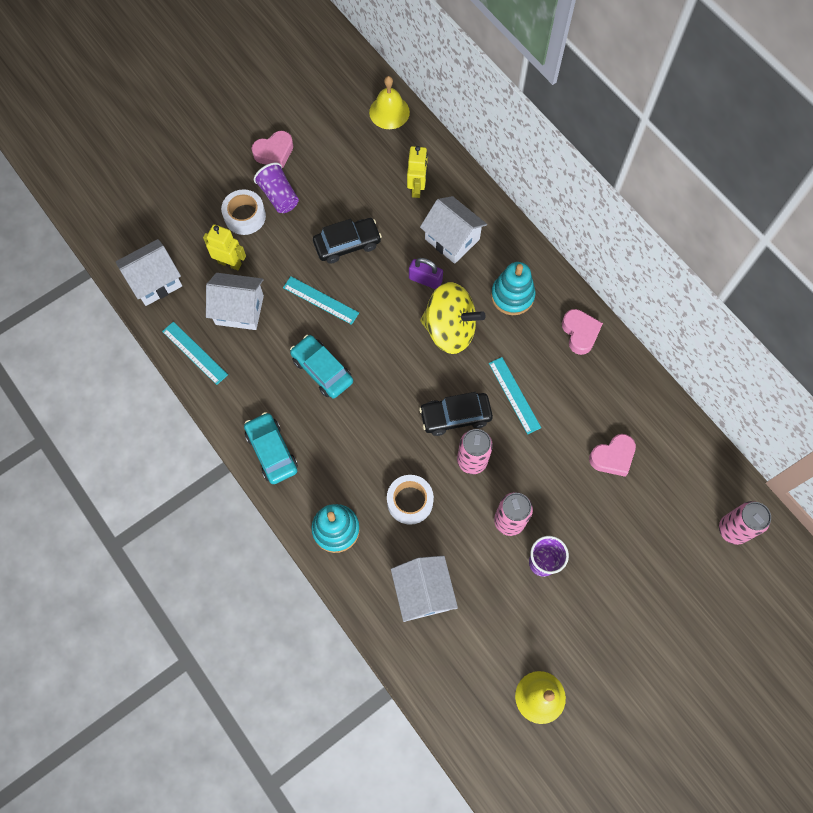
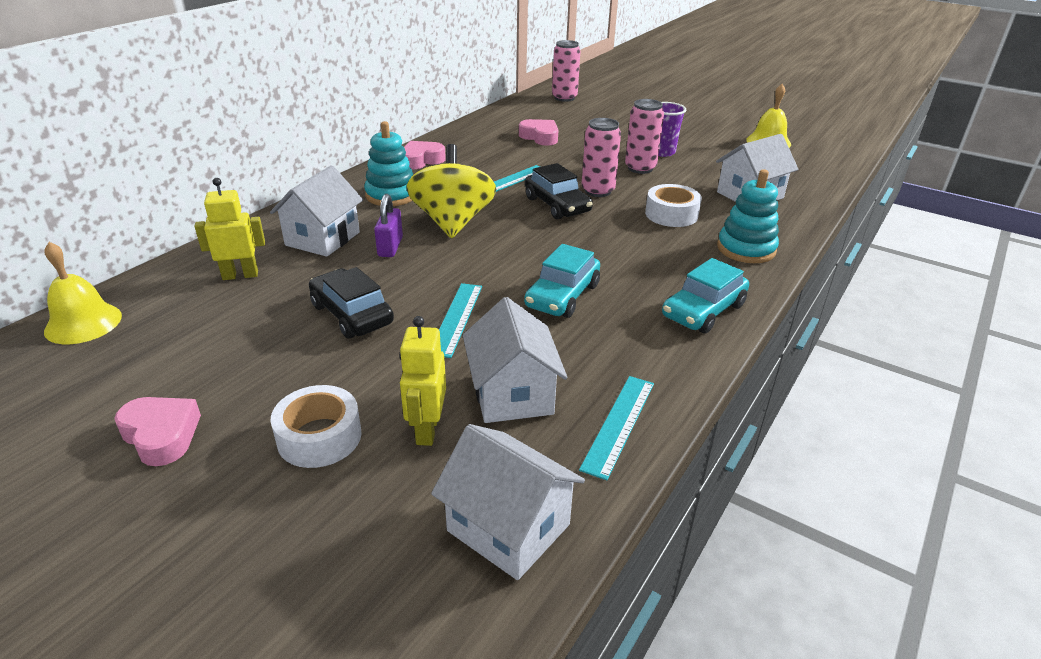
camera: 110 degrees left, 35 degrees down
purple cup [254,162,299,213] -> none

